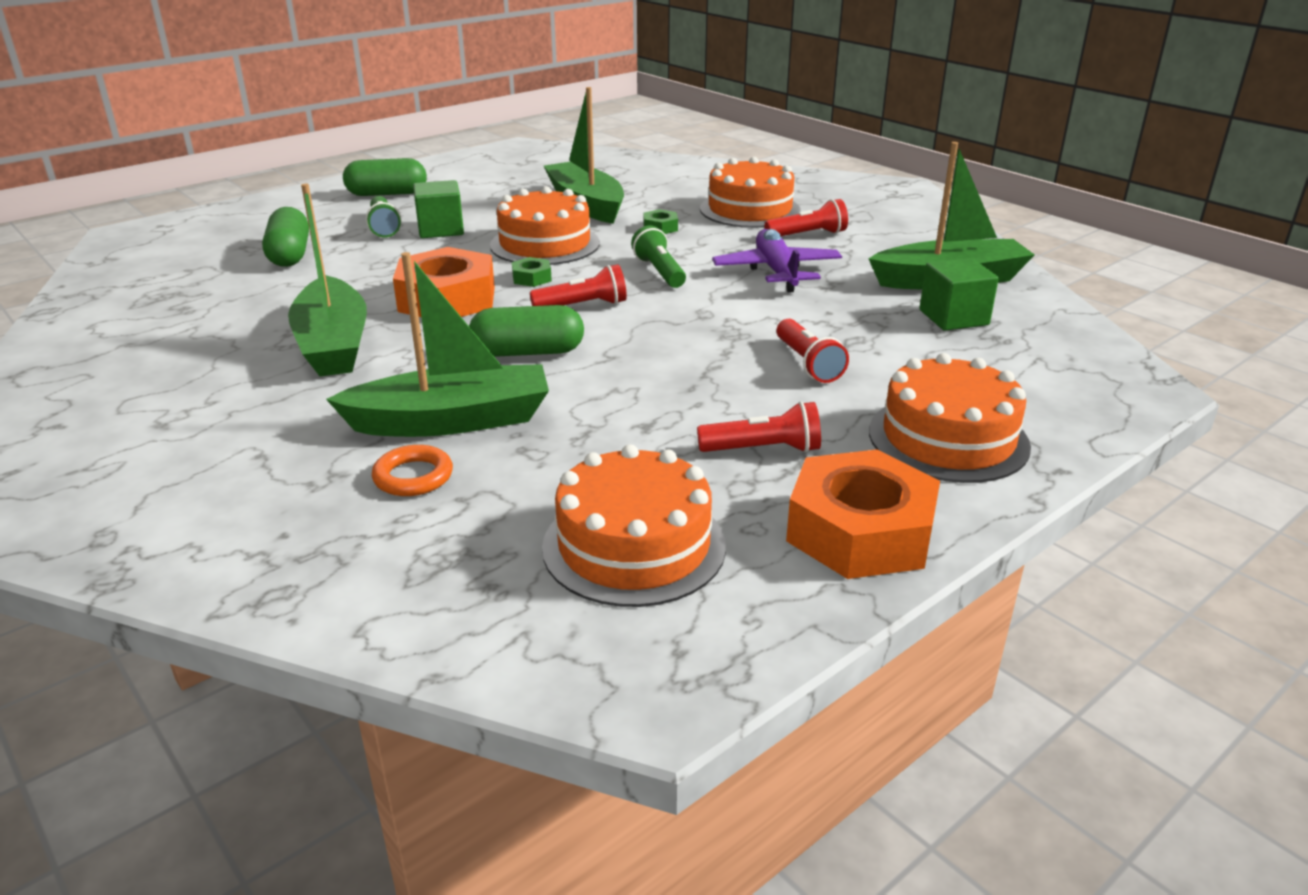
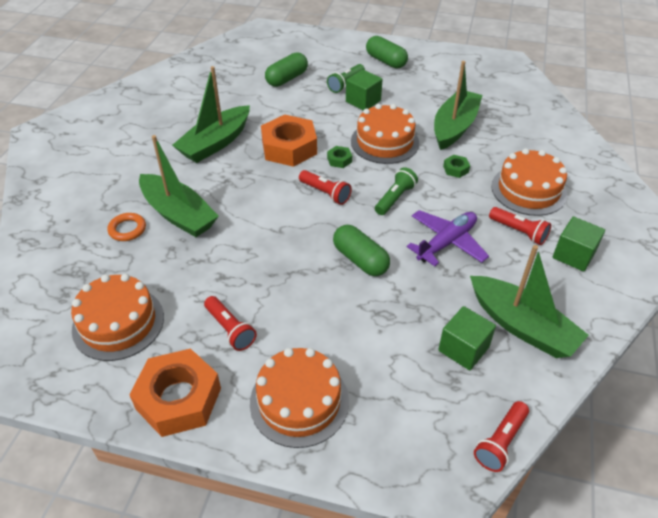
camera: 55 degrees right, 15 degrees up
green capsule [469,305,584,357] -> green capsule moved to [333,225,390,276]
red flashlight [777,319,849,383] -> red flashlight moved to [474,401,529,472]
none -> green cube [553,216,605,272]

